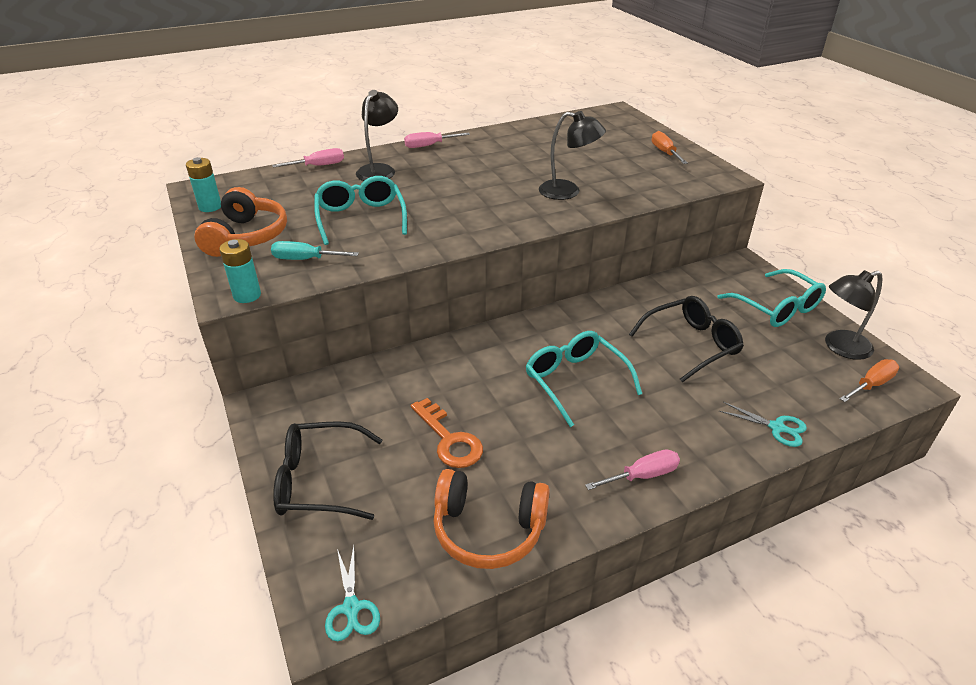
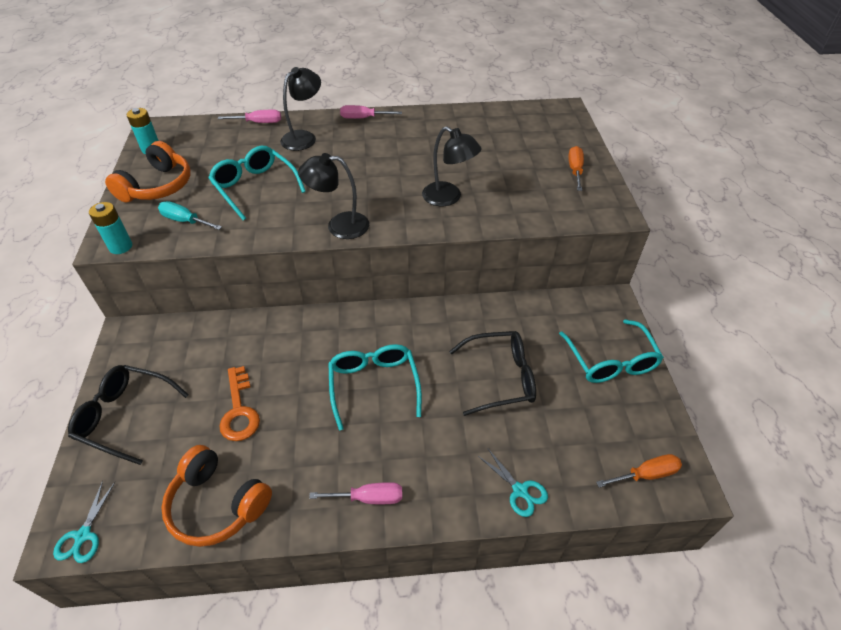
camera: 20 degrees right, 10 degrees up
turquoise glasses [314,176,407,245] -> turquoise glasses turned 45 degrees counterclockwise [209,146,306,221]
black lamp [825,270,883,360] -> black lamp moved to [298,153,369,239]

